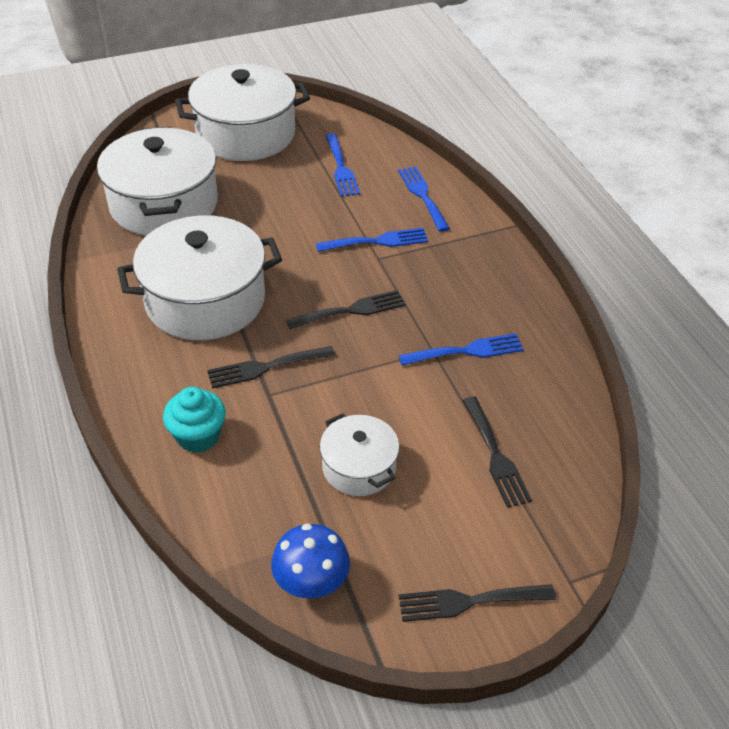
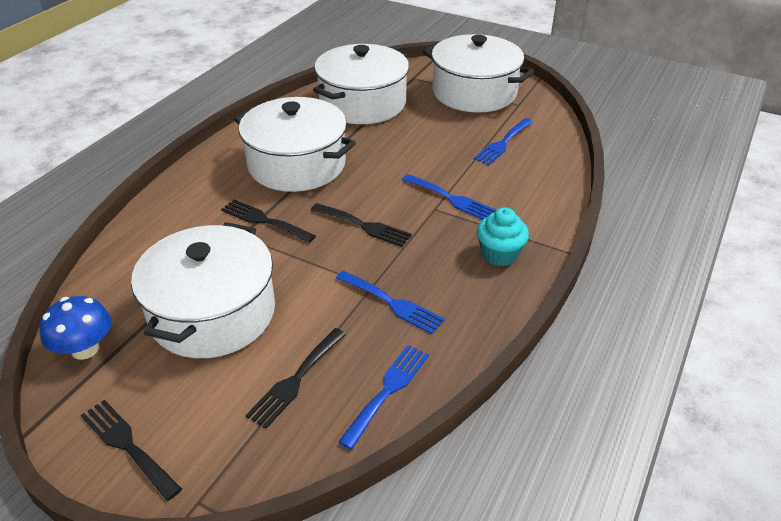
camera: 50 degrees right, 5 degrees down
turquoise cupcake [163,387,226,453] -> turquoise cupcake moved to [477,207,529,266]
white pot [320,413,399,496] -> white pot [131,222,275,358], size x1.89
blue fork [398,166,450,232] -> blue fork moved to [338,345,429,449]

